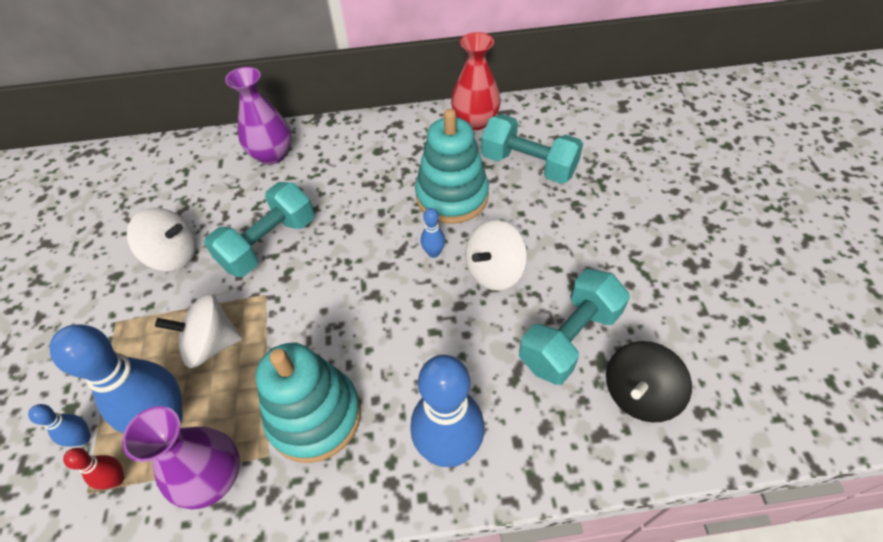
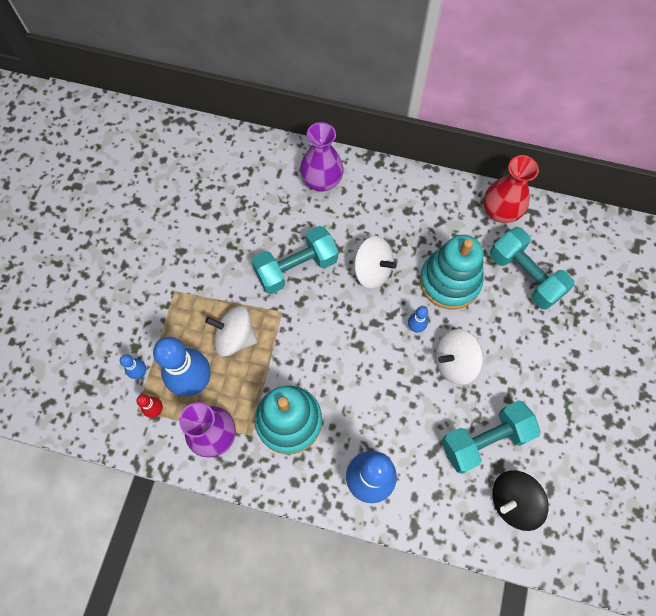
camera: 20 degrees right, 15 degrees up
white spinning top [127,208,196,271] -> white spinning top moved to [353,236,397,289]

